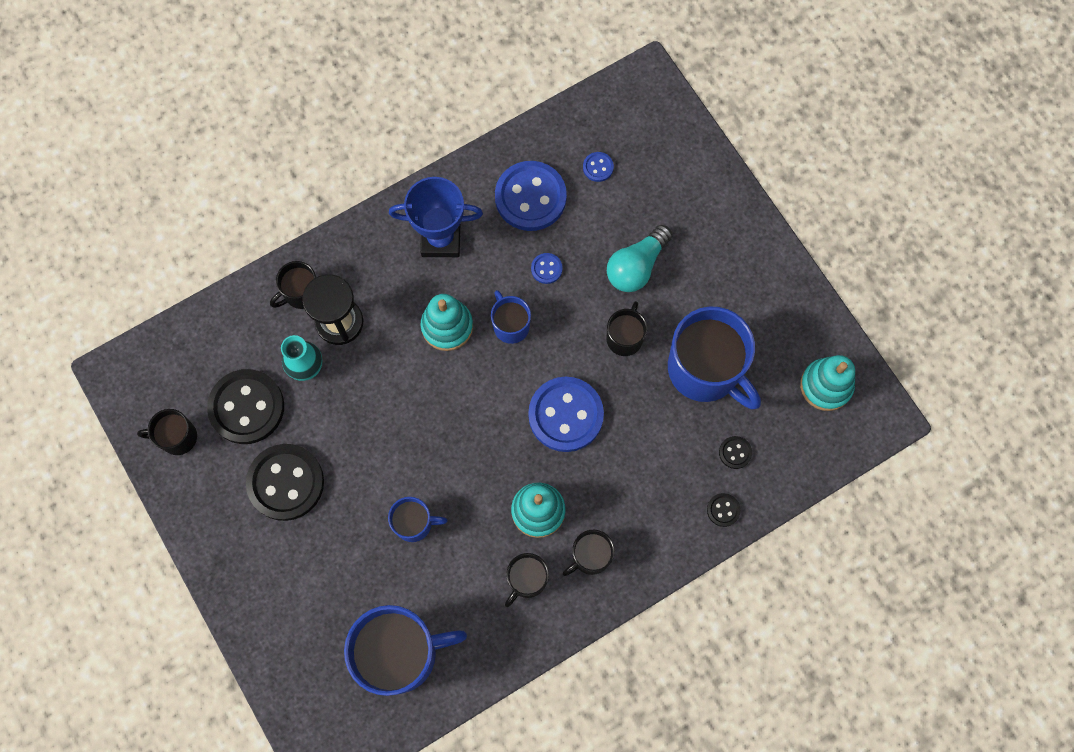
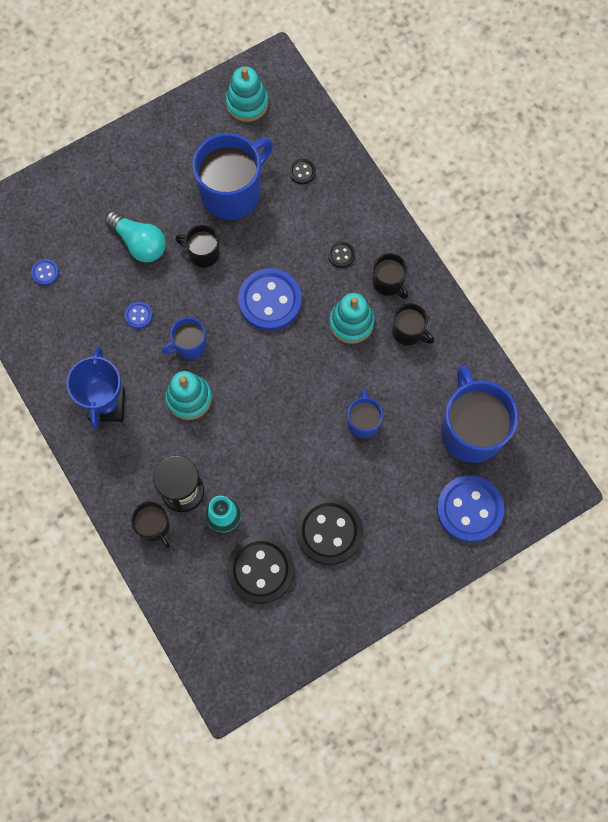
camera: 90 degrees left, 0 degrees up
black mug [137,409,197,455] -> none
blue button [495,161,567,231] -> blue button moved to [437,475,504,542]
black button [707,493,741,527] -> black button moved to [328,241,355,268]

